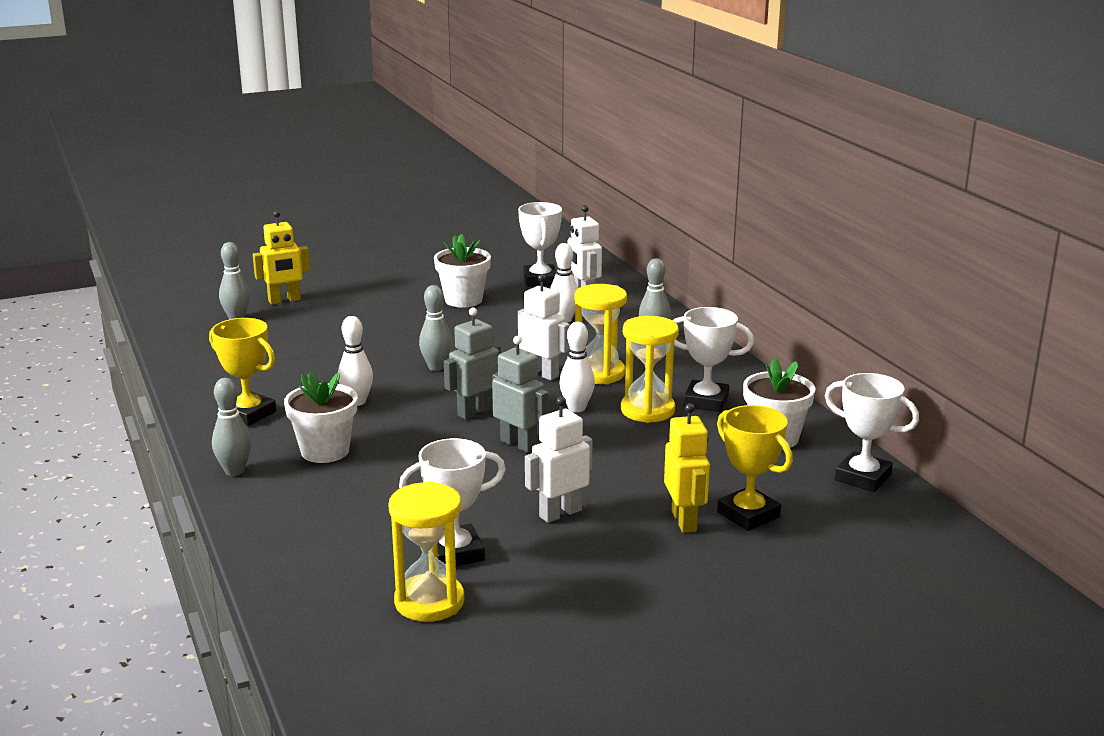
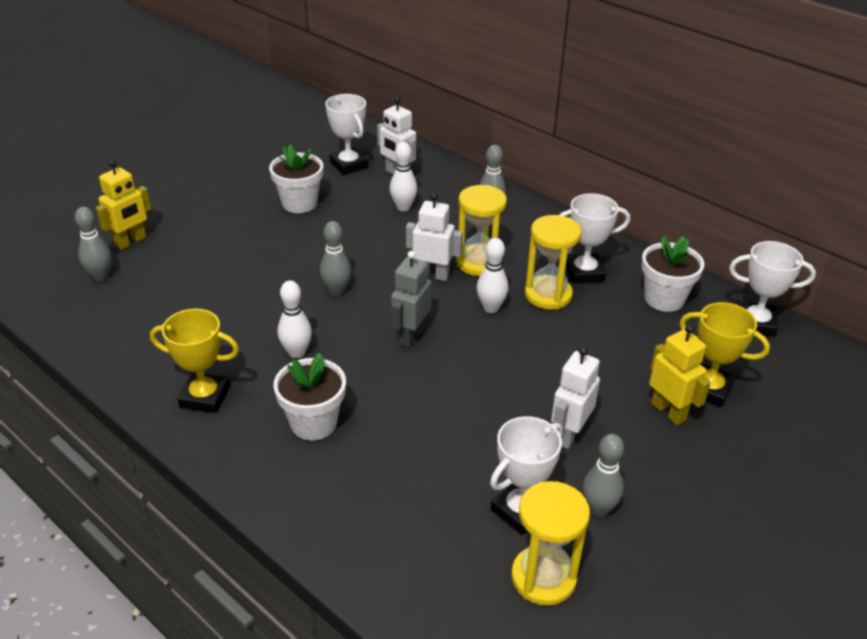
camera: 25 degrees left, 15 degrees up
grey bowling pin [212,378,252,476] -> grey bowling pin moved to [583,434,624,517]
grey robot [492,336,549,453] -> none

